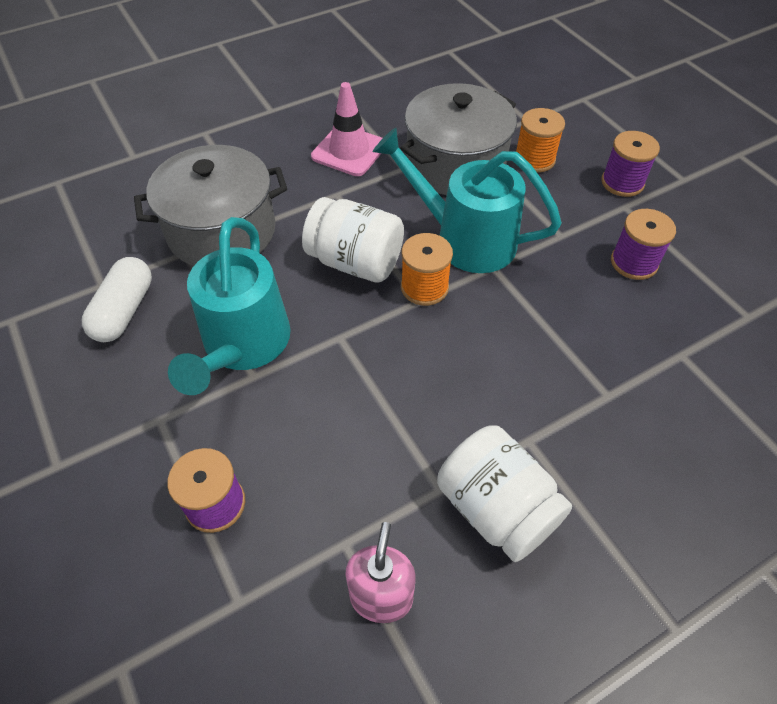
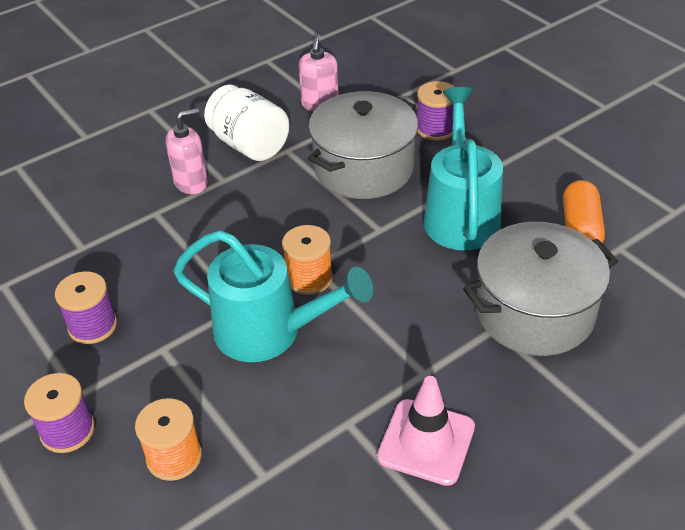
camera: 175 degrees right, 10 degrees down
white capsule [82,257,152,342] -> orange capsule [563,180,605,243]
white jar [302,197,404,283] -> none
grey pot [400,83,517,195] -> grey pot moved to [308,91,418,199]
none -> pink soap dispenser [165,108,208,194]

